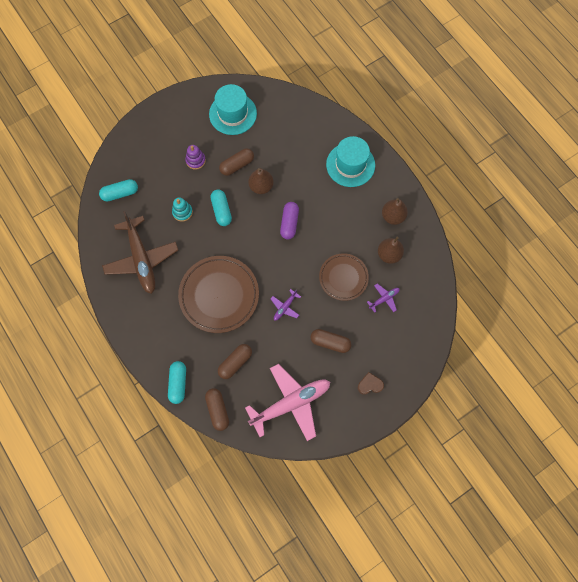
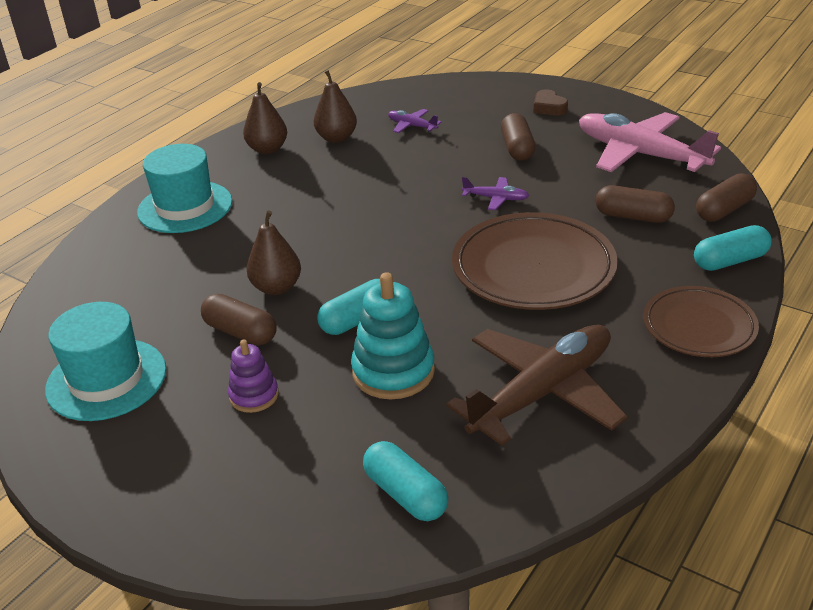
camera: 110 degrees left, 35 degrees down
turquoise stacking toy [172,197,193,222] -> turquoise stacking toy [351,272,435,399], size x1.71
purple capsule [280,202,299,239] -> none
brown plate [319,253,369,301] -> brown plate moved to [643,286,759,357]

